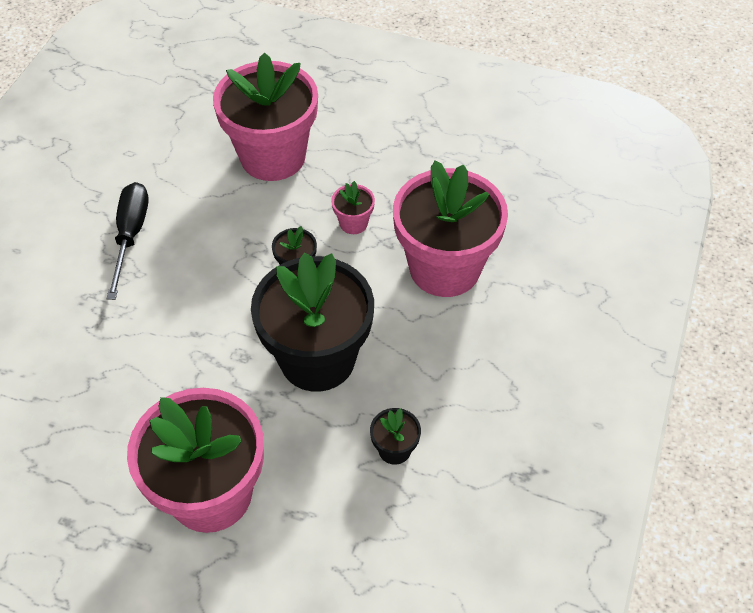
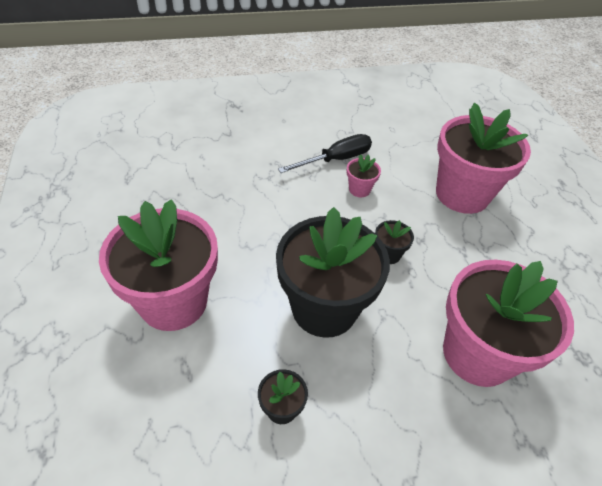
camera: 55 degrees right, 5 degrees down
pink flower pot [331,181,375,234] -> pink flower pot moved to [346,154,381,197]

